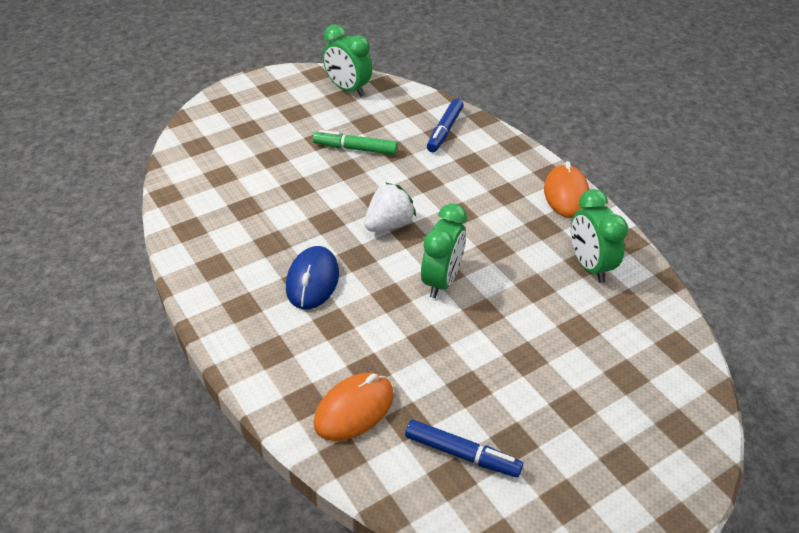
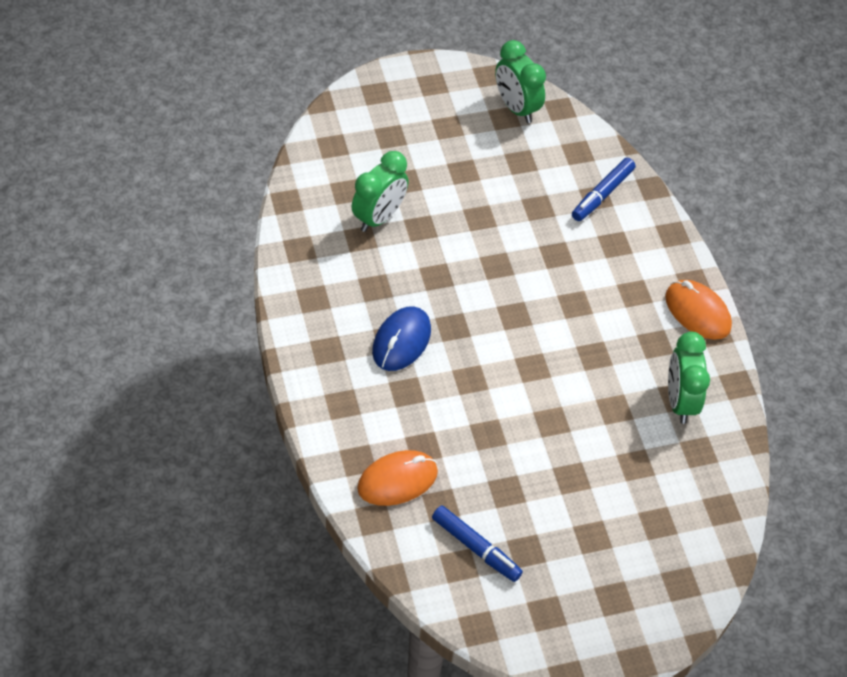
camera: 15 degrees right, 10 degrees up
green marker [313,130,397,155] -> none
white strawberry [364,182,416,232] -> none
green clock [421,203,467,298] -> green clock moved to [352,151,409,232]
orange mouse [544,161,590,218] -> orange mouse turned 60 degrees counterclockwise [665,280,732,340]

